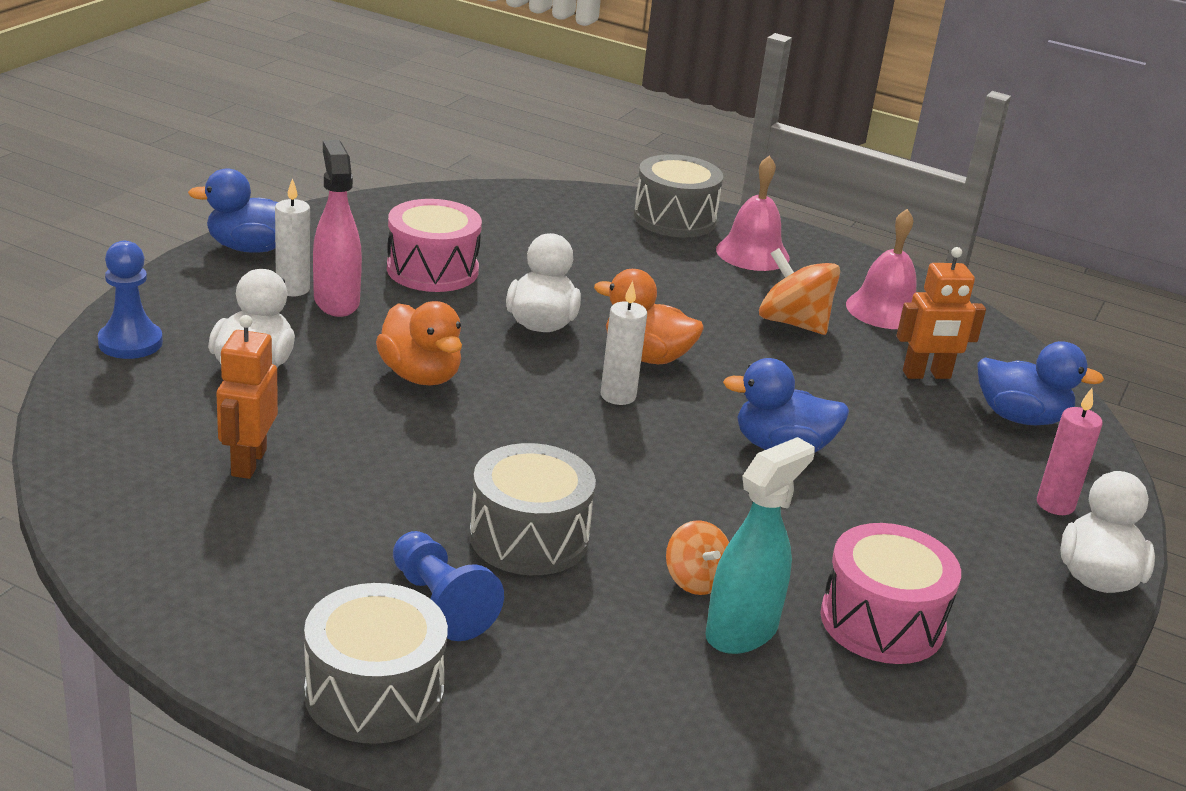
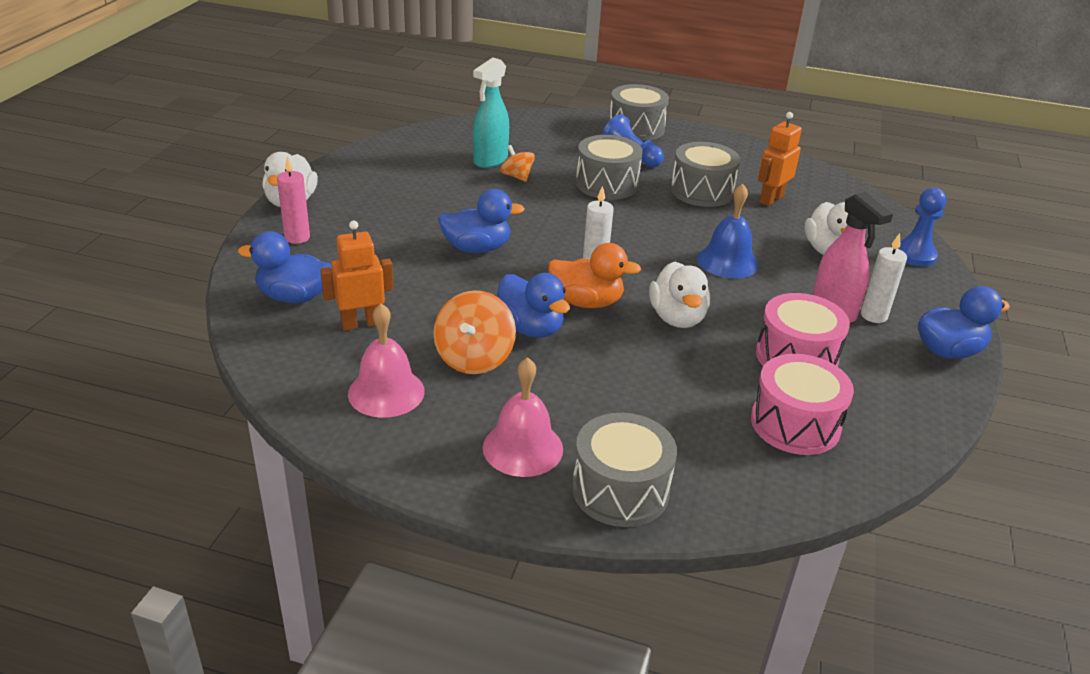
camera: 170 degrees right, 5 degrees up
orange robot [216,315,278,479] -> orange robot turned 135 degrees counterclockwise [758,112,802,206]
orange duck [376,301,462,385] -> blue bell [697,183,758,278]
orange spinning top [759,248,840,335] -> orange spinning top turned 75 degrees clockwise [433,290,516,374]
pink drum [821,523,961,664] -> pink drum moved to [751,354,854,455]
none -> blue duck [497,273,570,338]
none -> grey drum [671,142,740,207]

